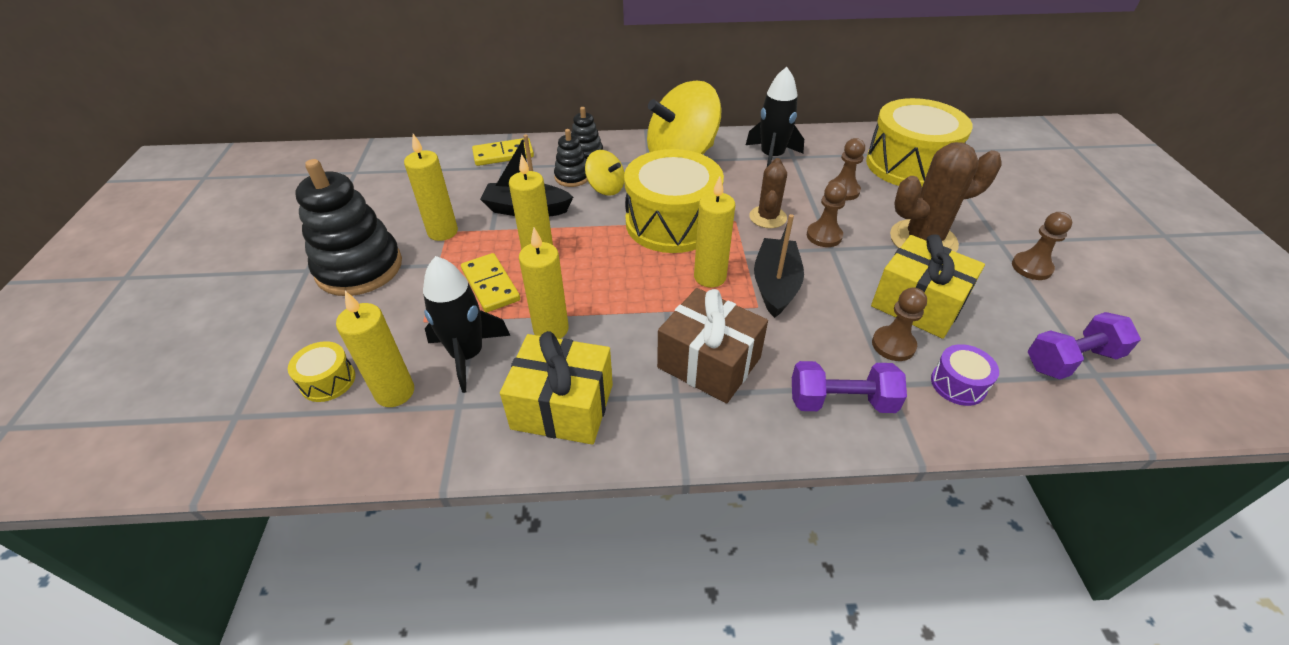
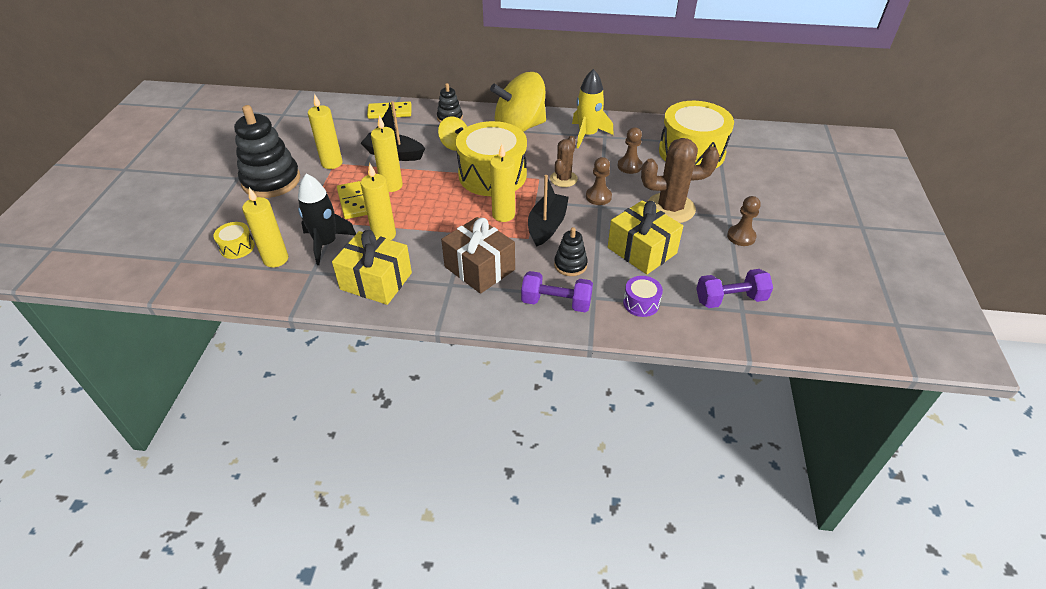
camera: 10 degrees right, 0 degrees up
black stacking toy [554,129,588,187] -> black stacking toy moved to [554,227,588,276]
black rocket [746,67,804,167] -> yellow rocket [572,69,614,149]
brown pawn [872,288,927,361] -> none

